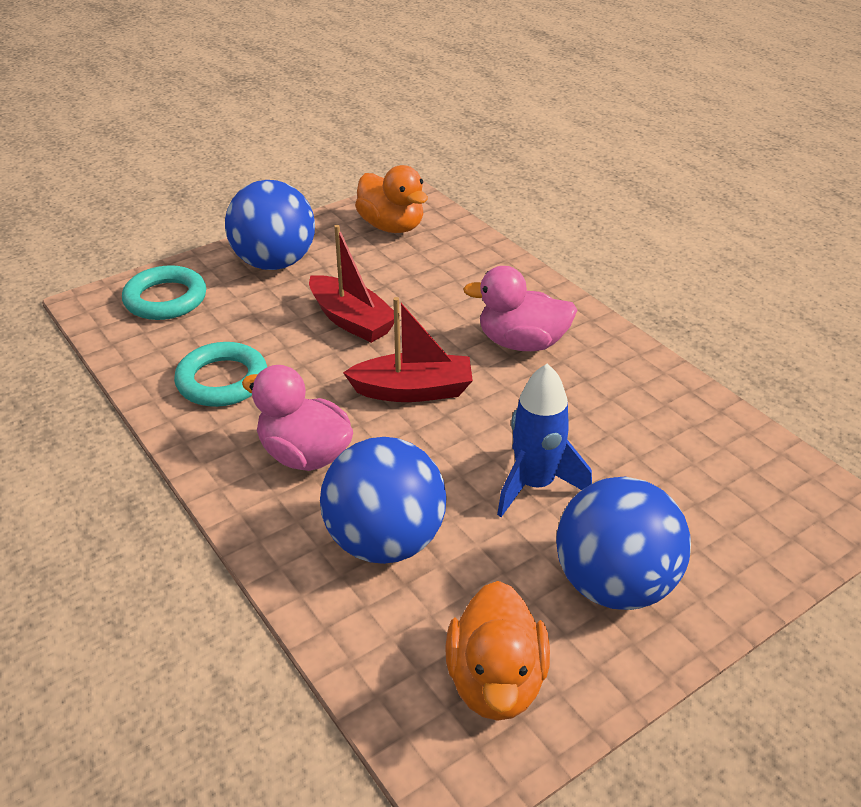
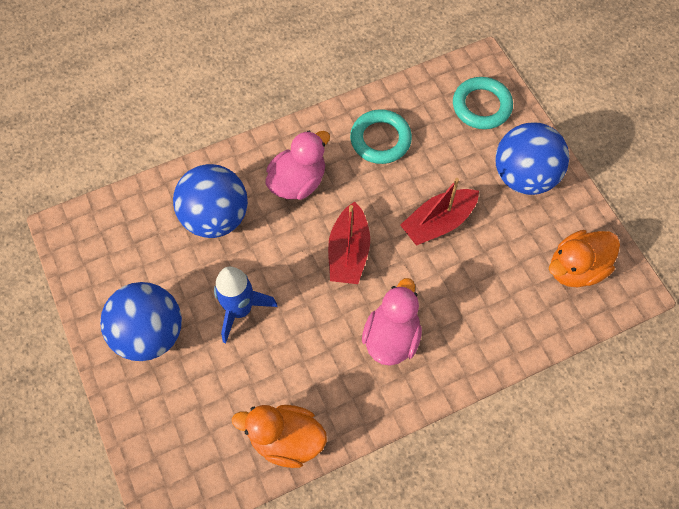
camera: 100 degrees right, 25 degrees up
orange duck [445,581,550,721] -> orange duck moved to [232,405,327,468]

